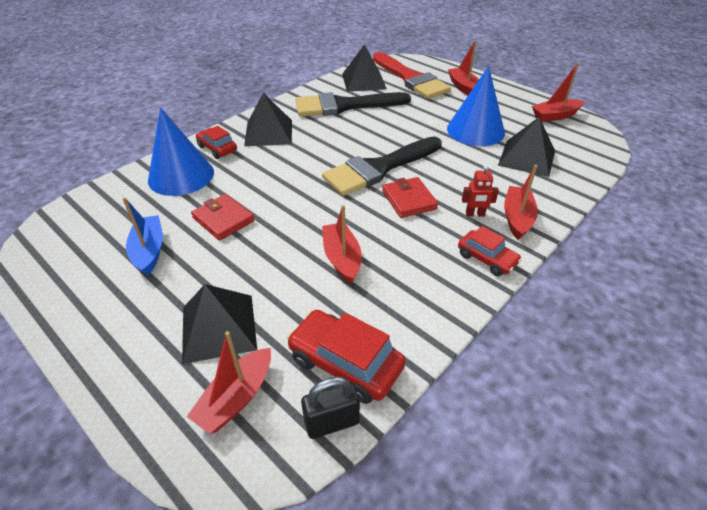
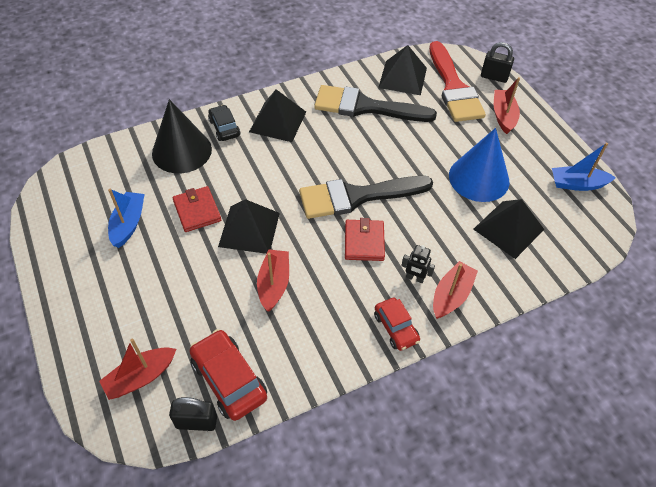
camera: 20 degrees right, 10 degrees up
blue cone [148,108,214,196] -> black cone [152,99,212,173]
black pyramid [182,284,257,364] -> black pyramid moved to [218,199,280,254]
red car [196,126,237,159] -> black car [208,105,240,141]
red robot [462,165,499,217] -> black robot [401,245,435,283]
red boat [532,63,584,122] -> blue boat [552,143,616,191]
none -> black padlock [481,42,514,83]

